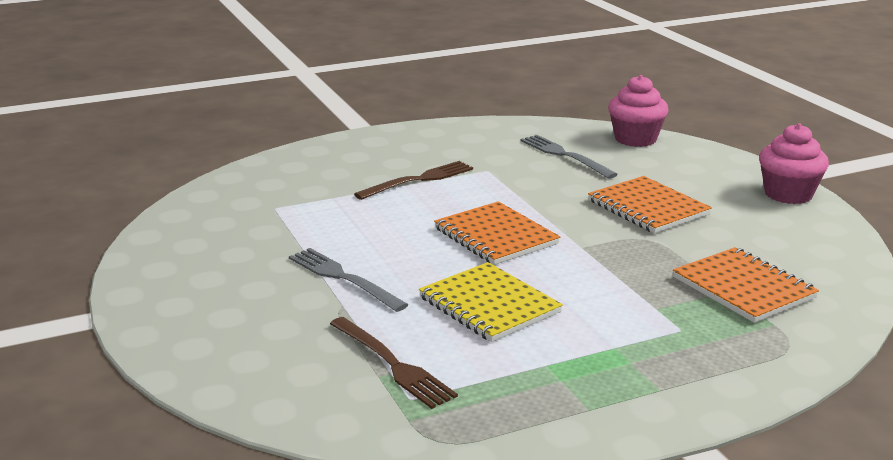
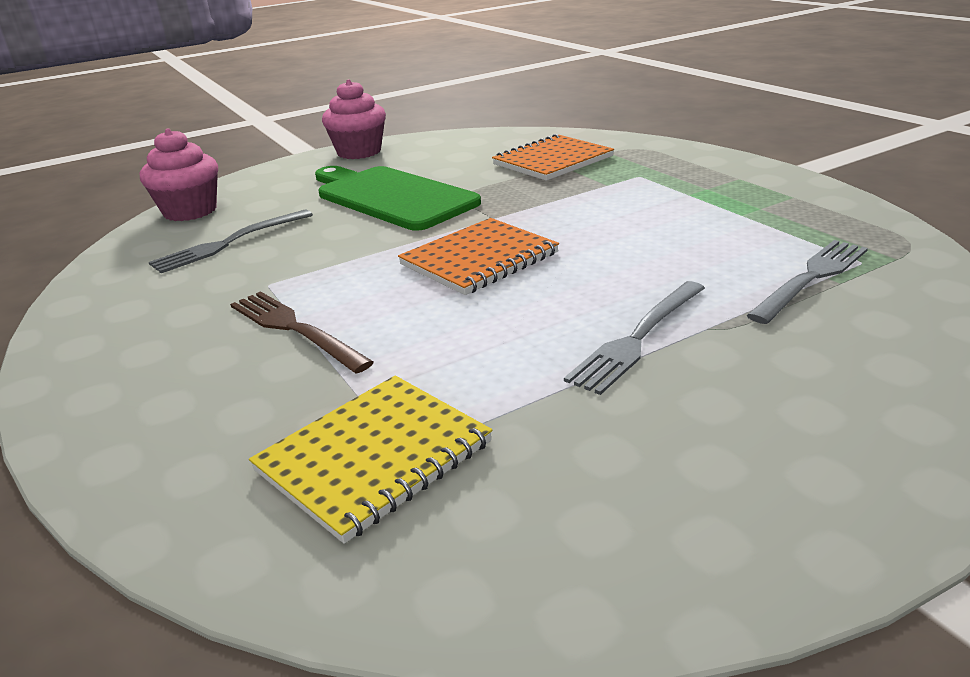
camera: 95 degrees left, 5 degrees up
brown fork [330,317,458,409] -> grey fork [746,240,868,324]
yellow notebook [419,262,563,342] -> yellow notebook moved to [249,375,493,544]
orange notebook [588,176,712,233] -> green cutting board [315,166,481,231]

